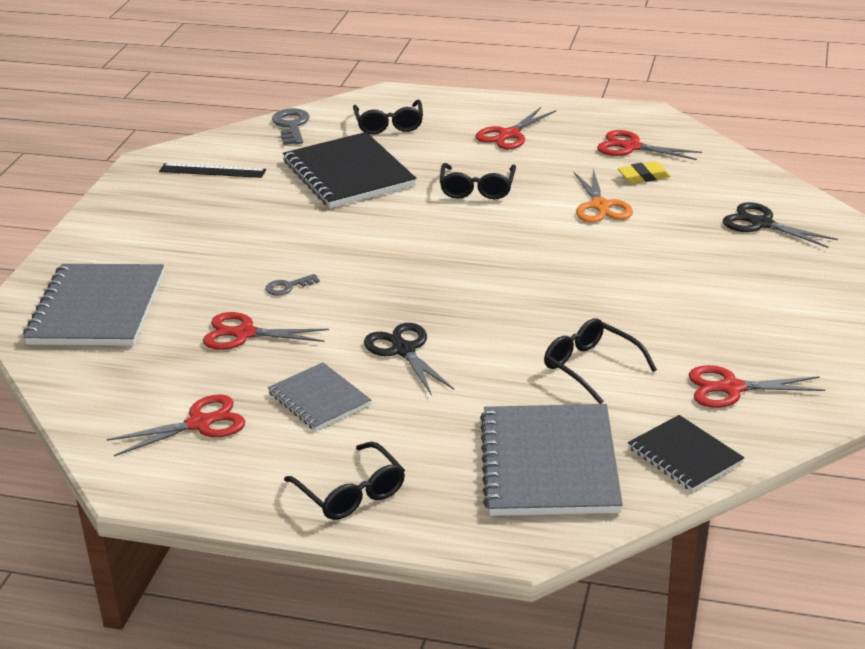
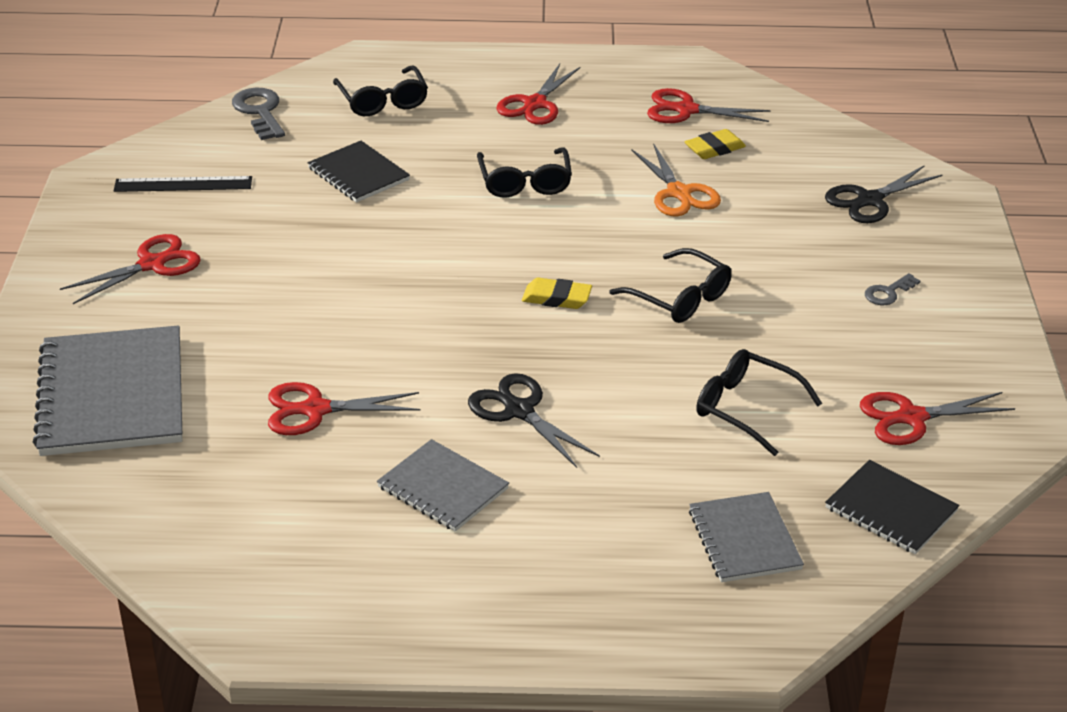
camera: 15 degrees left, 5 degrees up
red scissors [107,394,245,456] -> red scissors moved to [60,234,201,304]
grey key [266,274,320,296] -> grey key moved to [865,273,920,305]
black notebook [283,132,416,208] -> black notebook [308,141,410,203], size x0.57
black glasses [284,442,405,520] -> black glasses moved to [610,248,732,323]
grey notebook [480,404,623,516] -> grey notebook [689,492,804,582], size x0.57
black scissors [723,202,838,248] -> black scissors turned 60 degrees counterclockwise [825,165,943,223]
none -> yellow eraser [522,278,592,309]

